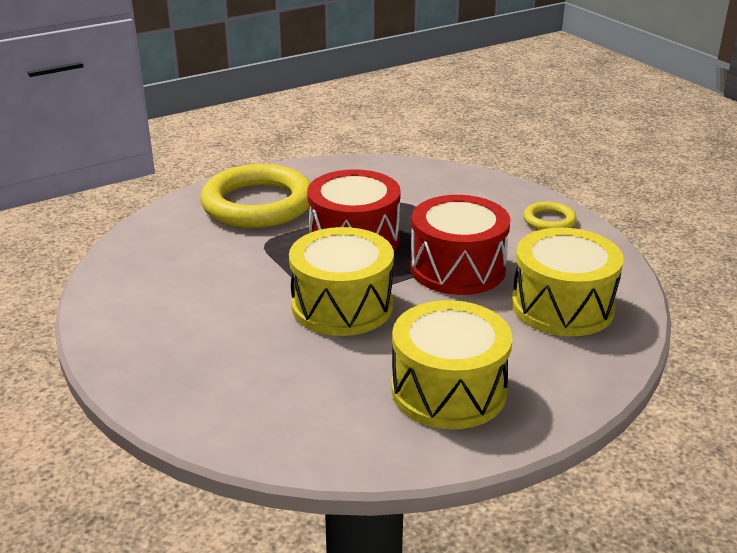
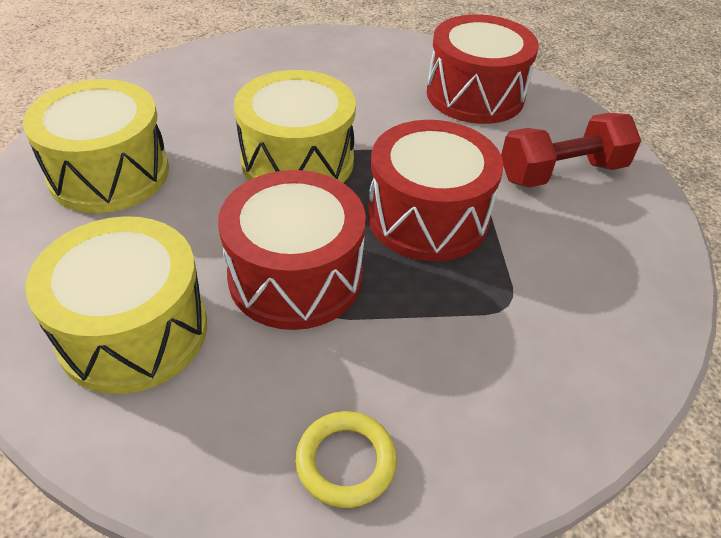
camera: 115 degrees right, 15 degrees up
yellow ring [201,164,311,228] -> red dumbbell [501,113,641,188]
none -> red drum [427,14,539,124]

